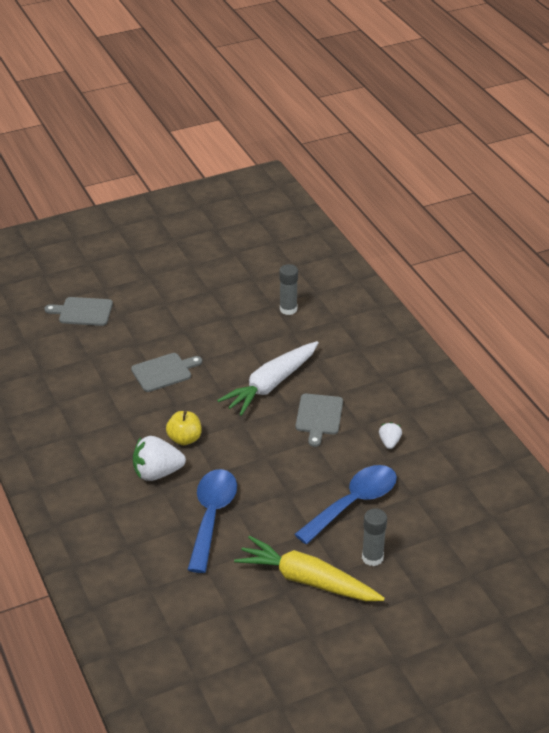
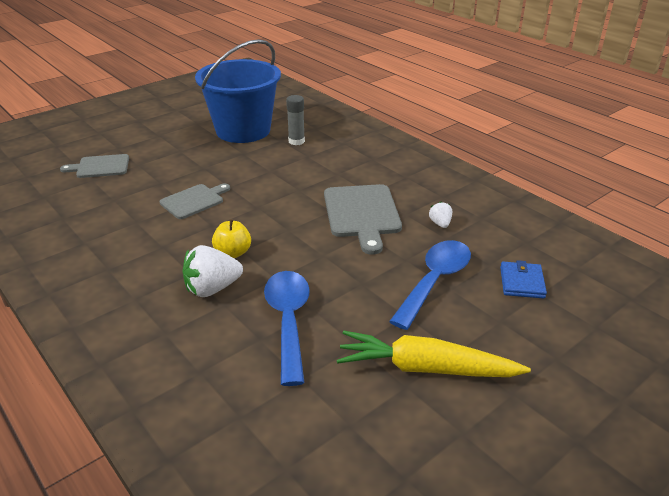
camera: 15 degrees left, 5 degrees down
white carrot [217,341,318,416] -> none
grey cutting board [295,394,343,447] -> grey cutting board [324,184,402,255], size x1.59
grey glue stick [362,508,387,566] -> none
none -> blue bucket [195,39,281,143]
none -> blue wallet [500,260,547,299]

